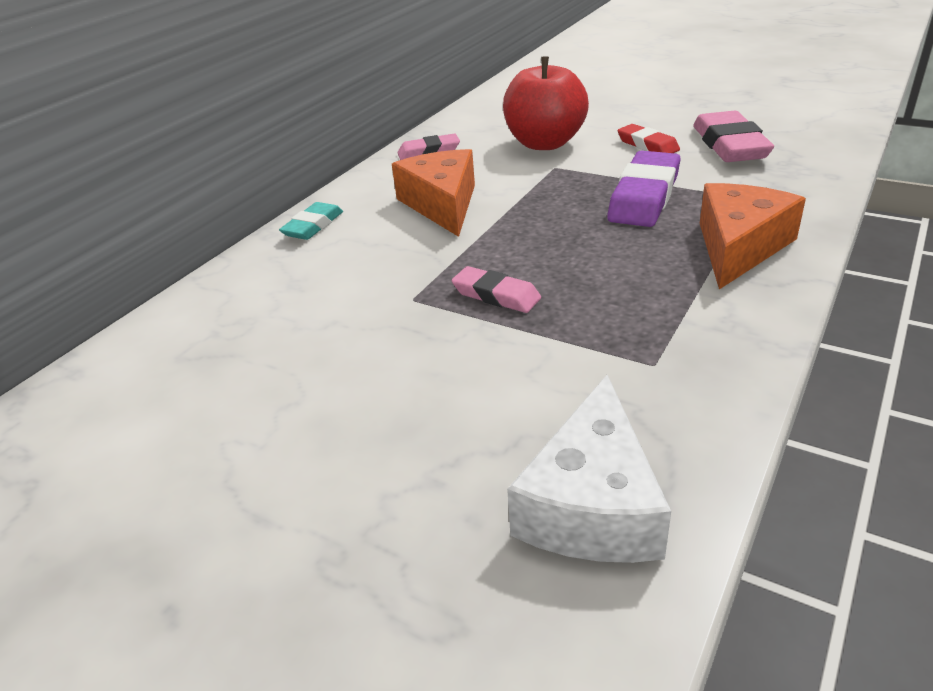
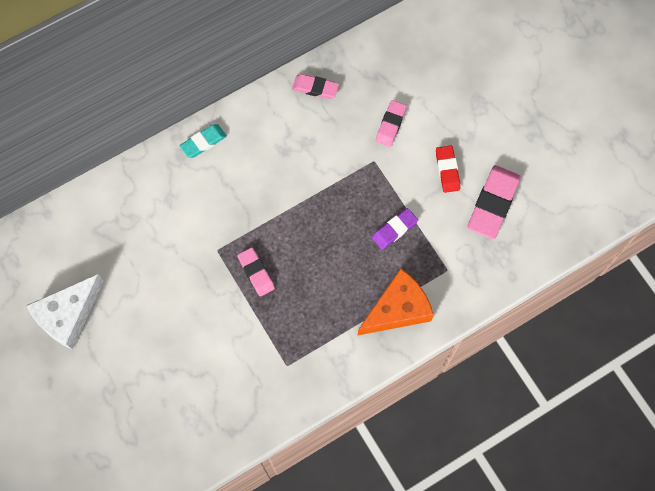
camera: 25 degrees right, 35 degrees up
orange cheese [392,149,475,237] -> none
red apple [503,57,589,150] -> pink eraser [376,100,407,147]
white cheese [507,375,671,563] -> white cheese moved to [26,274,104,350]
purple eraser [607,151,680,227] -> purple eraser [372,208,418,250], size x0.59

